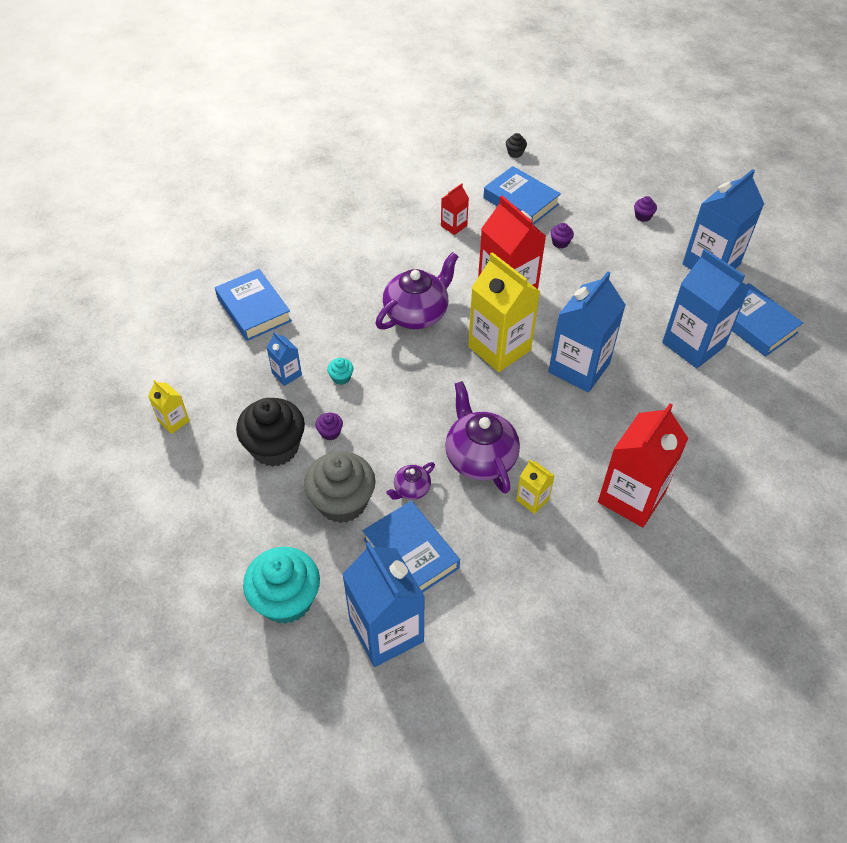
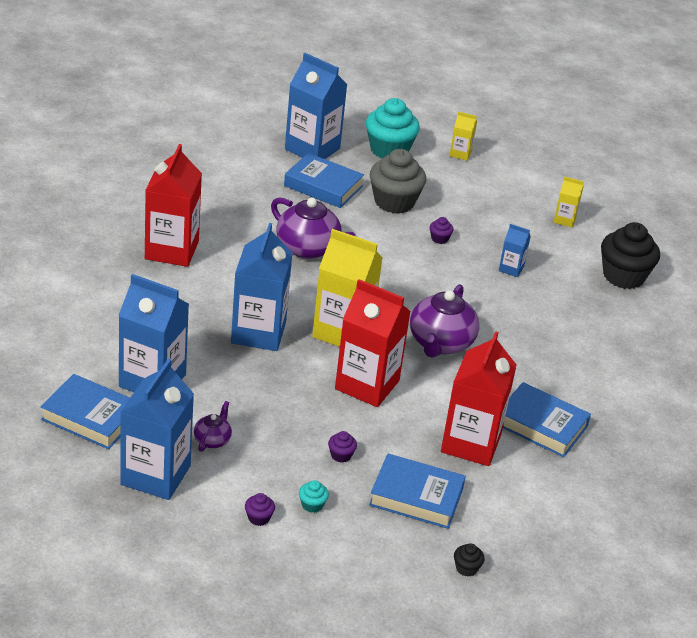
camera: 150 degrees right, 15 degrees down
blue book [215,269,292,341] -> blue book moved to [503,382,591,457]
black cupcake [236,398,305,467] -> black cupcake moved to [601,222,660,289]
turquoise cupcake [327,358,353,385] -> turquoise cupcake moved to [299,480,329,513]
purple teapot [386,462,435,500] -> purple teapot moved to [194,401,232,452]
red carton [441,183,469,235] -> red carton [441,331,517,466], size x2.13
yellow carton [516,460,555,514] -> yellow carton moved to [450,111,477,161]

